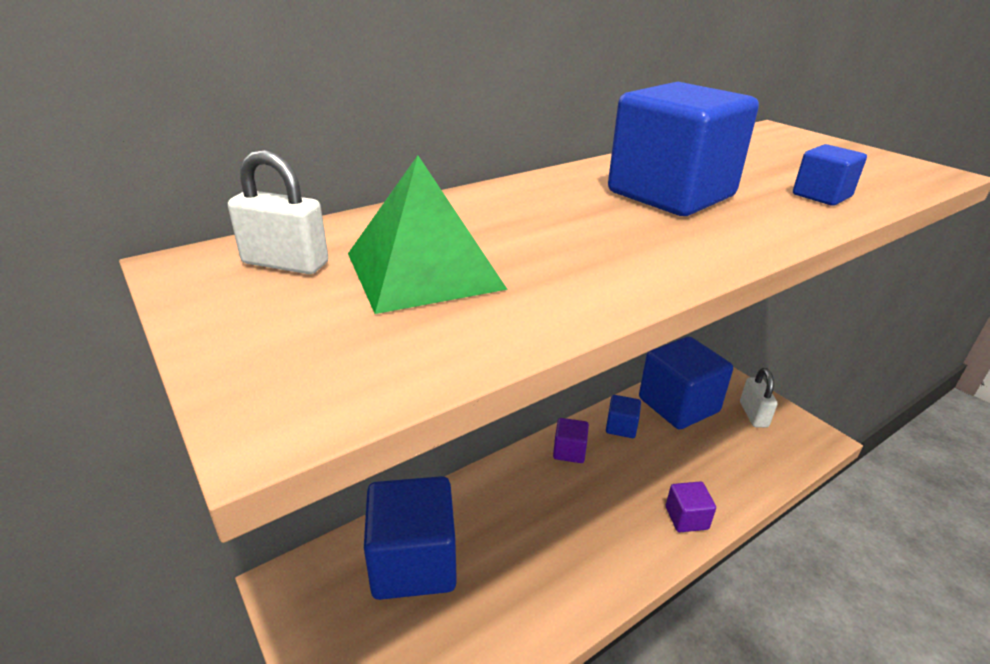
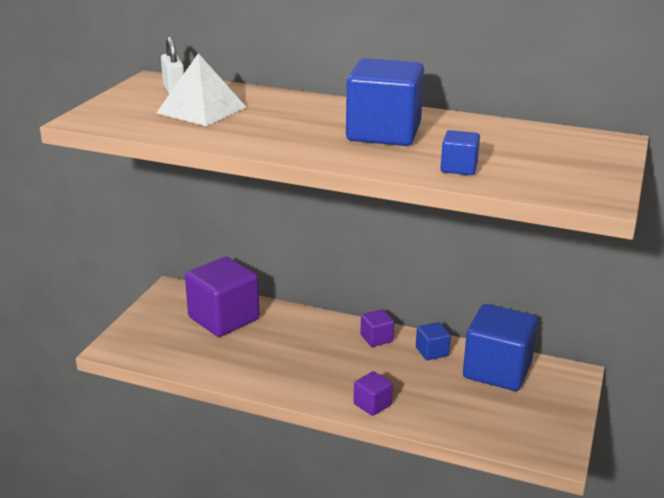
camera: 55 degrees right, 5 degrees down
green pyramid [348,155,508,314] -> white pyramid [157,53,246,126]
blue cube [364,476,457,600] -> purple cube [185,257,259,337]
white padlock [740,368,778,428] -> none

